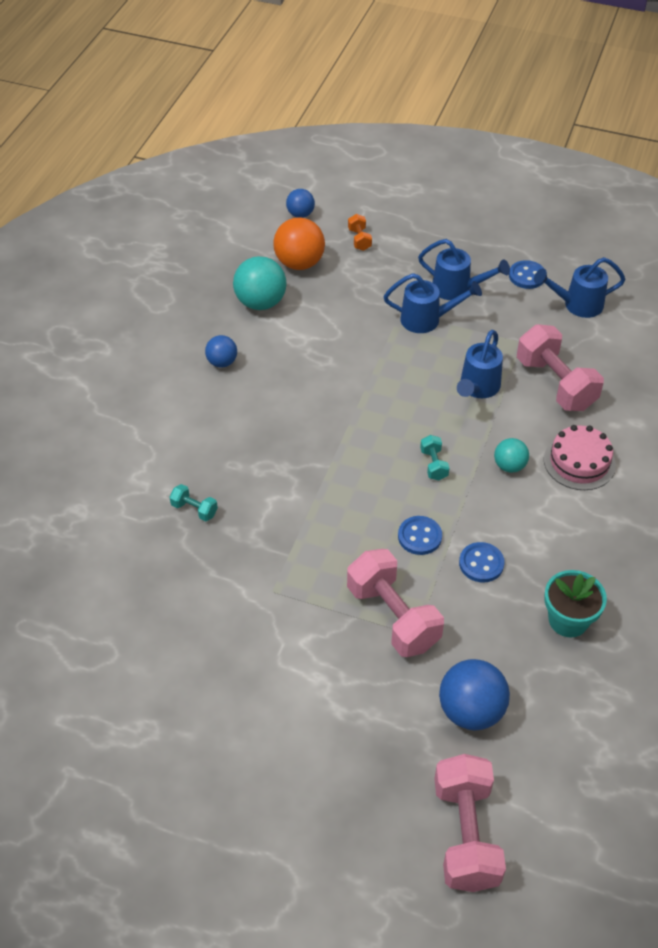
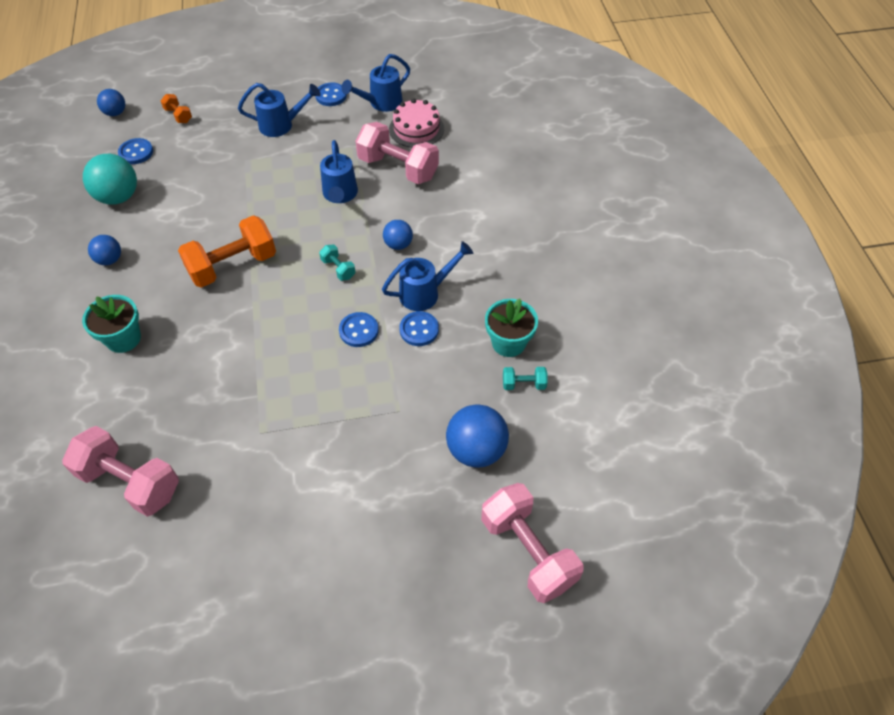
camera: 30 degrees left, 5 degrees up
turquoise dumbbell [170,484,218,521] -> turquoise dumbbell moved to [503,367,548,390]
orange ball [273,218,325,270] -> blue button [118,138,153,164]
pink dumbbell [347,549,444,657] -> pink dumbbell moved to [62,426,179,516]
blue watering can [384,273,482,333] -> blue watering can moved to [382,241,473,311]
turquoise ball [494,438,529,473] -> blue ball [383,220,413,250]
pink cake [544,425,616,490] -> pink cake moved to [389,99,444,148]
none -> turquoise flower pot [82,295,141,353]
none -> orange dumbbell [178,215,276,288]

